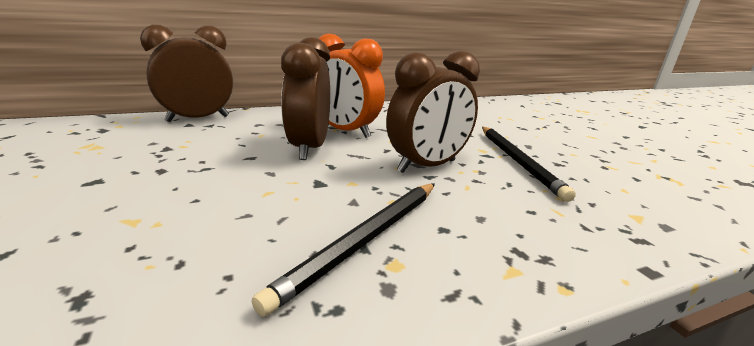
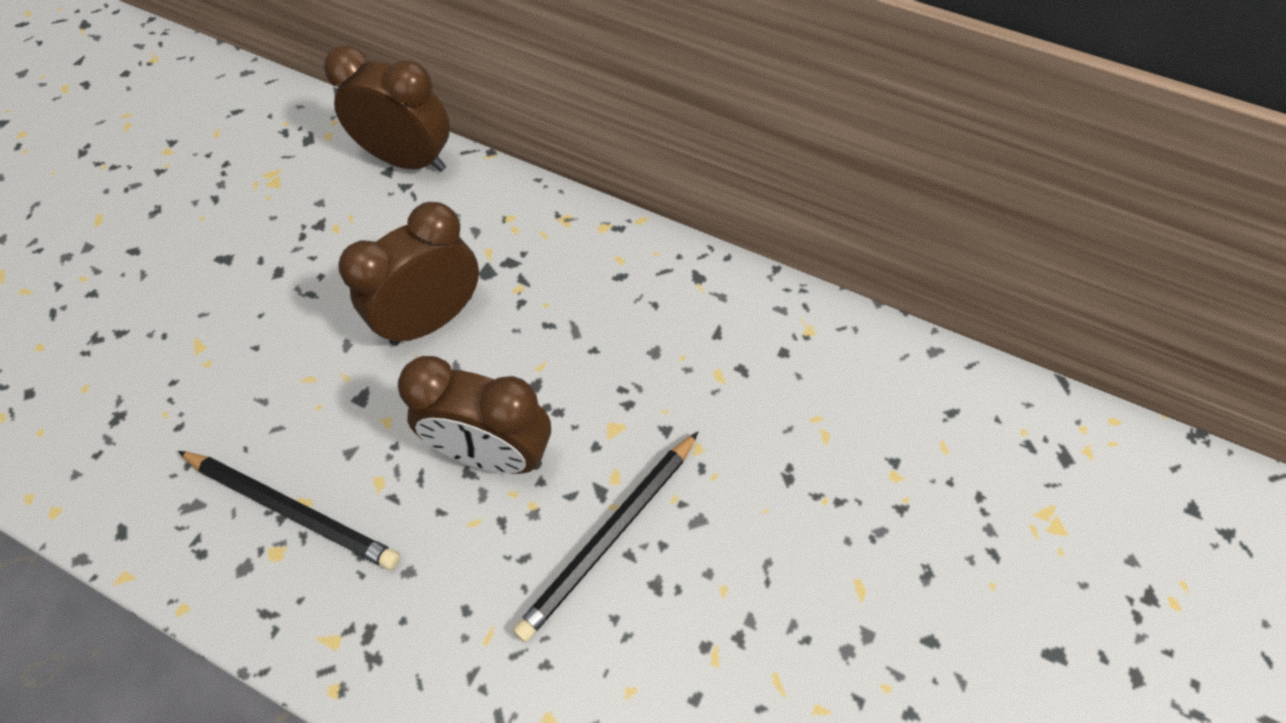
camera: 50 degrees right, 35 degrees up
black pencil [252,183,435,317] -> black pencil turned 150 degrees counterclockwise [178,451,401,570]
orange clock [319,33,385,138] -> none

